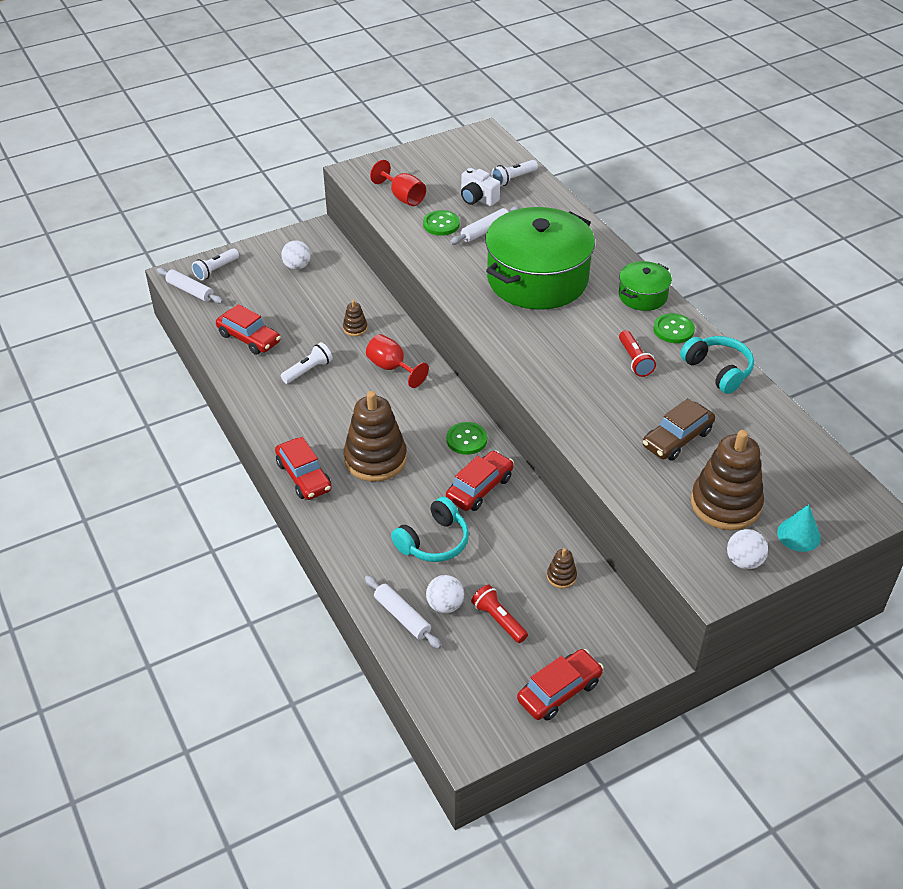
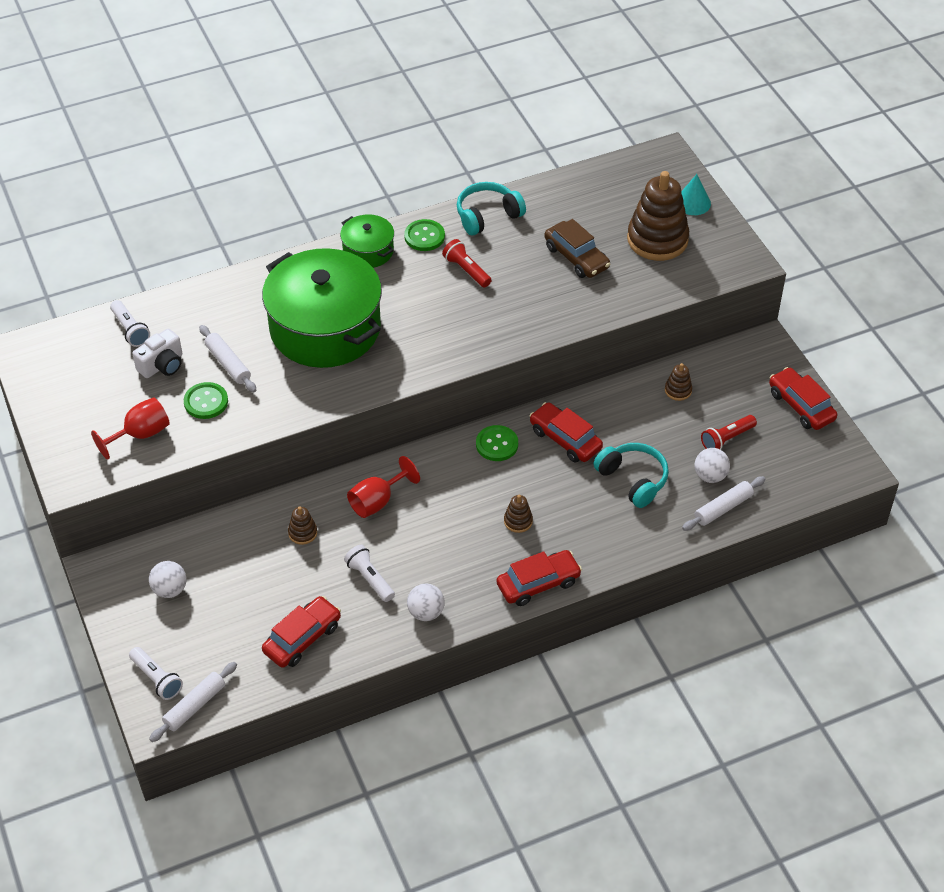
camera: 85 degrees left, 5 degrees up
brown stacking toy [344,391,407,482] -> brown stacking toy [504,495,533,533], size x0.44
red flashlight [619,330,656,377] -> red flashlight turned 120 degrees counterclockwise [442,239,492,287]
white ball [727,529,768,569] -> white ball moved to [407,584,445,621]

